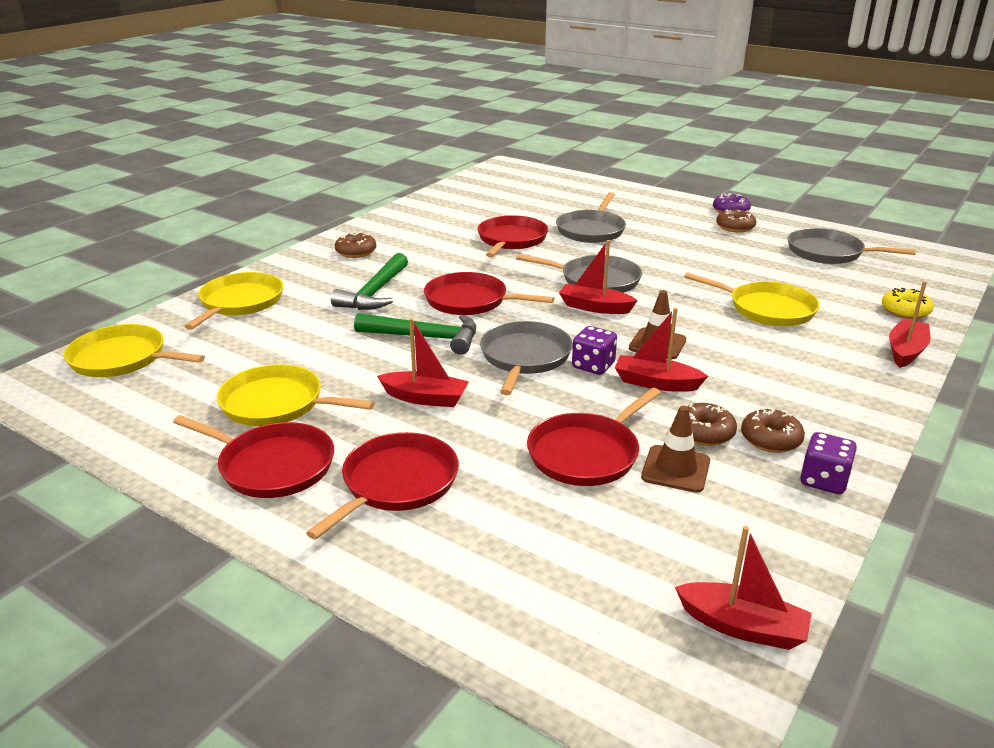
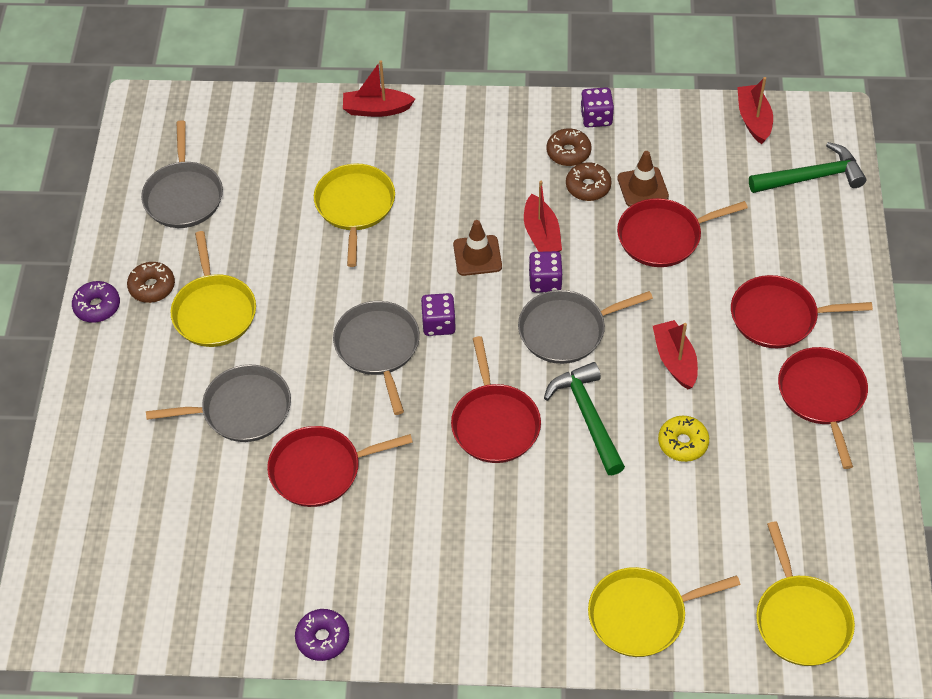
camera: 120 degrees left, 25 degrees up
yellow pan [217,364,375,426] -> yellow pan moved to [171,231,256,347]
green hammer [331,253,408,310] -> green hammer moved to [749,142,866,193]
brown donut [335,232,376,258] -> none
red pan [527,388,661,486] -> red pan turned 150 degrees clockwise [617,198,748,267]
red boat [559,240,638,314] -> purple dice [421,293,456,336]
yellow donut [882,288,934,319] -> yellow donut moved to [658,416,709,462]
none -> purple donut [295,609,349,661]

